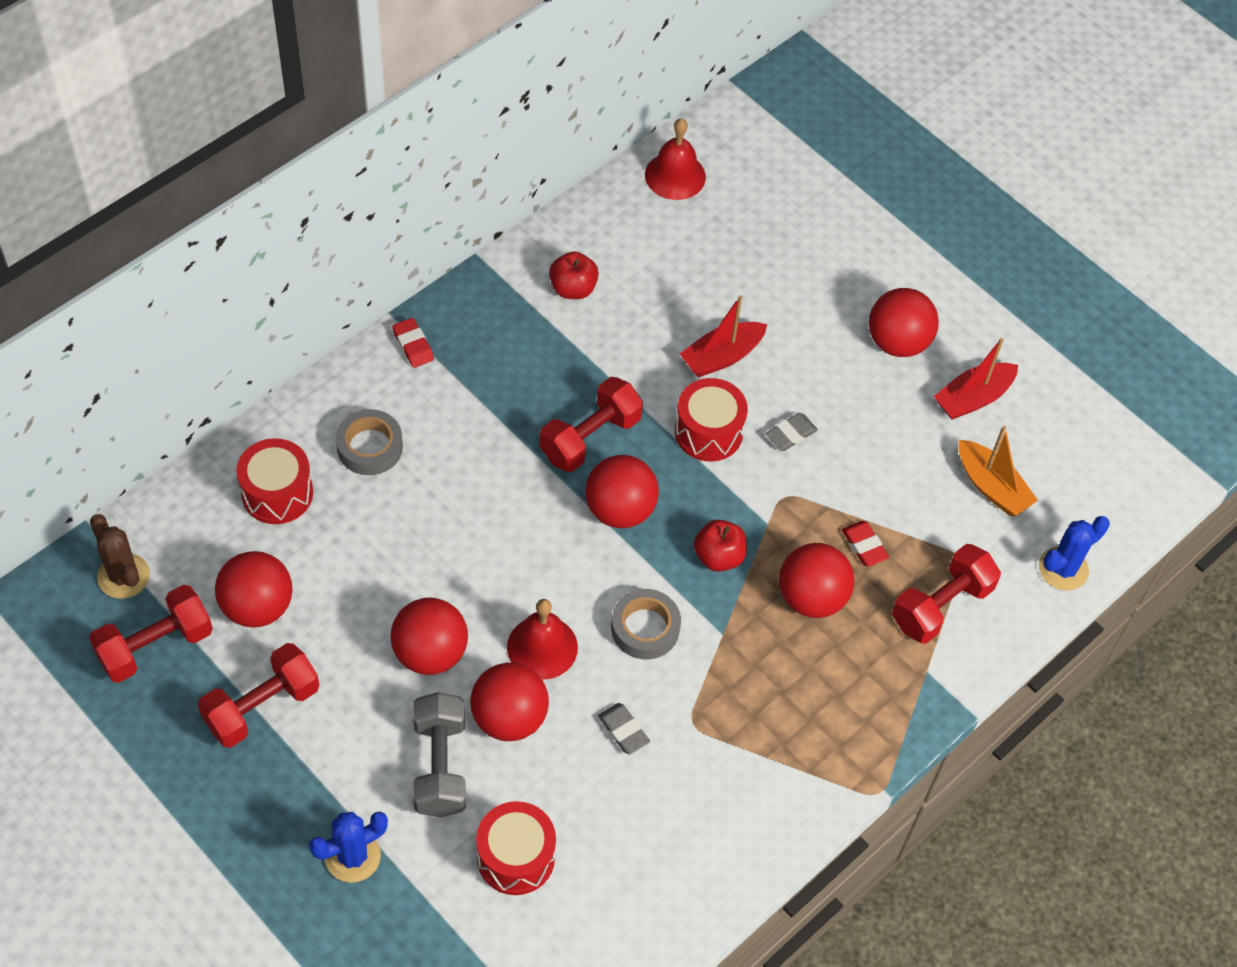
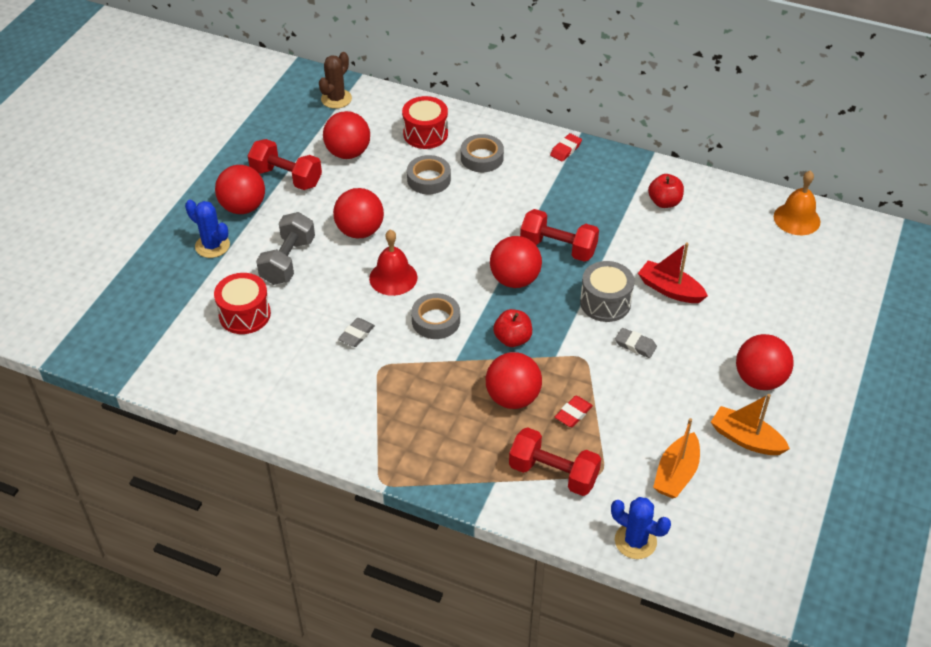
camera: 70 degrees right, 10 degrees down
red dumbbell [89,585,213,683] -> none
grey dumbbell [413,692,466,818] -> grey dumbbell turned 45 degrees counterclockwise [256,212,315,285]
red ball [470,662,549,741] -> red ball moved to [215,165,265,214]
red bell [645,118,706,200] -> orange bell [774,170,820,235]
red drum [675,378,748,461] -> grey drum [580,261,634,322]
red boat [934,338,1018,420] -> orange boat [711,394,790,455]
none -> grey tape [407,155,451,194]

